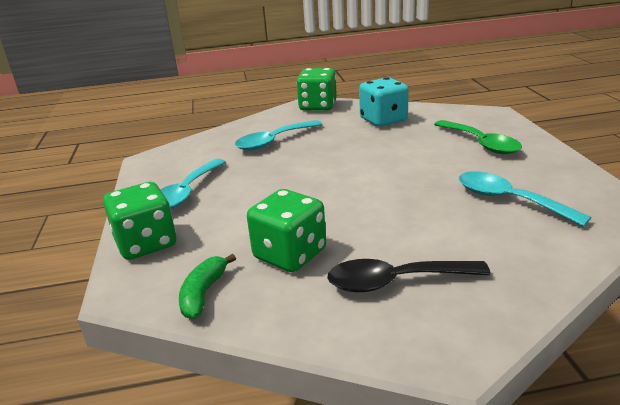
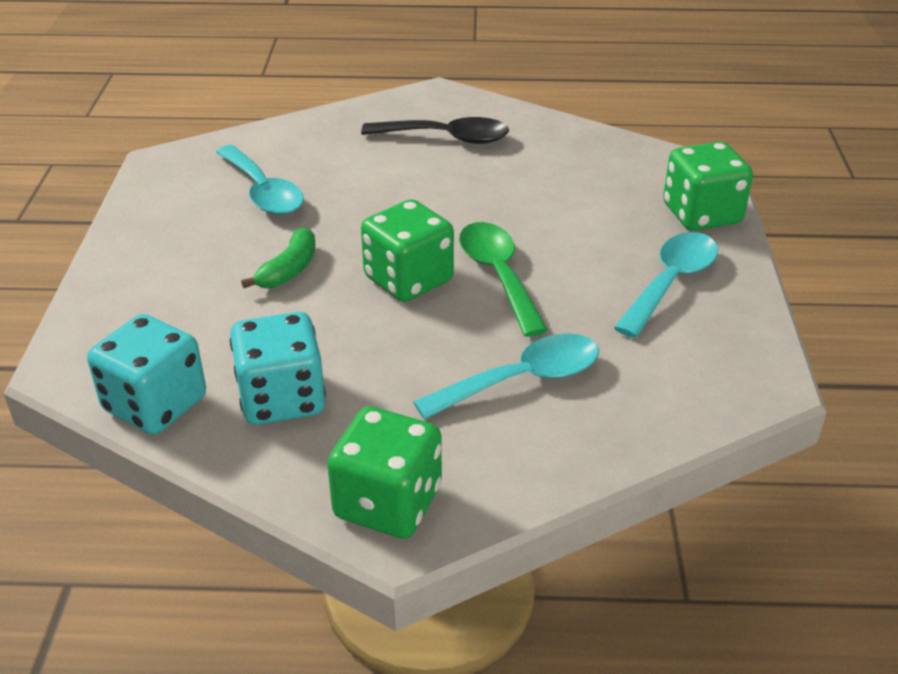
camera: 170 degrees left, 10 degrees up
green banana [179,254,236,319] -> green banana moved to [241,227,316,288]
green dice [247,189,326,272] -> green dice moved to [361,199,454,302]
green spoon [434,120,522,154] -> green spoon moved to [459,222,548,337]
none -> turquoise dice [87,314,206,435]

